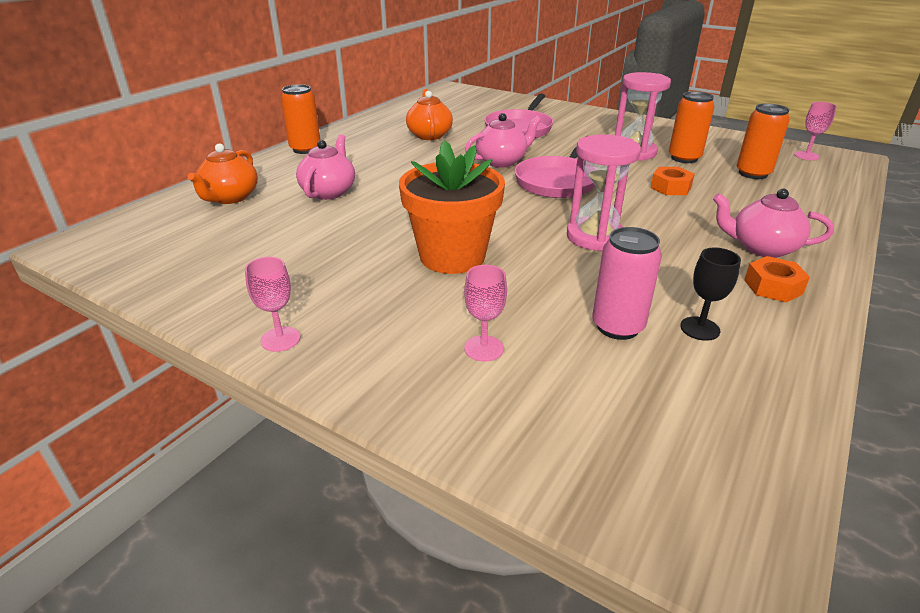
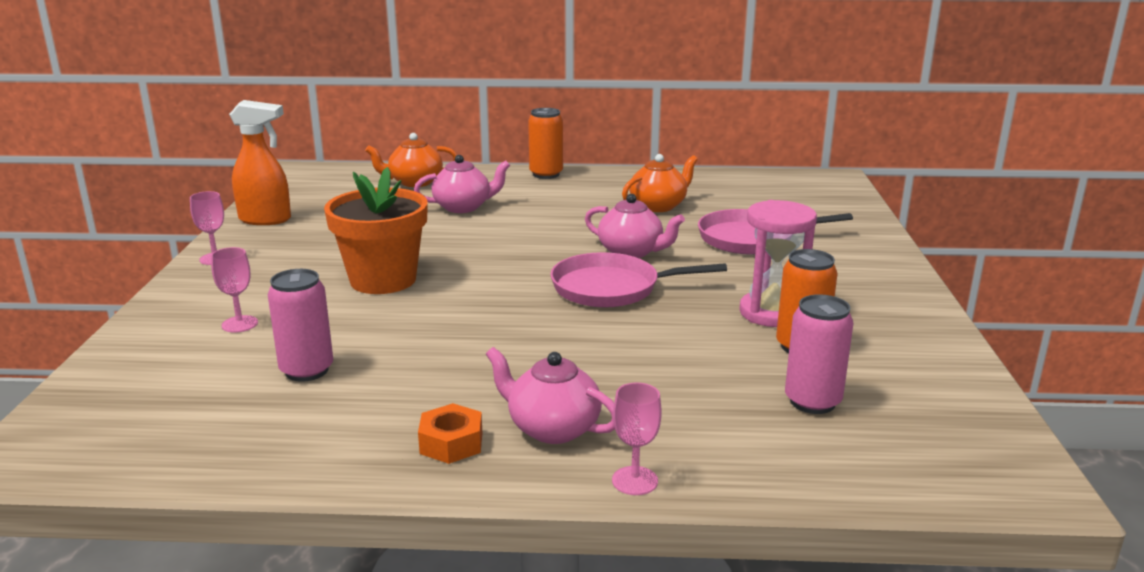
camera: 60 degrees right, 10 degrees down
pink hourglass [567,134,641,251] -> none
orange nut [651,167,695,195] -> none
black goblet [680,247,741,341] -> none
pink teapot [713,189,834,258] -> pink teapot turned 45 degrees counterclockwise [486,347,615,444]
orange can [736,103,790,179] -> pink can [785,294,854,414]
pink goblet [794,102,837,160] -> pink goblet moved to [612,382,662,495]
none -> orange spray bottle [229,100,291,225]

